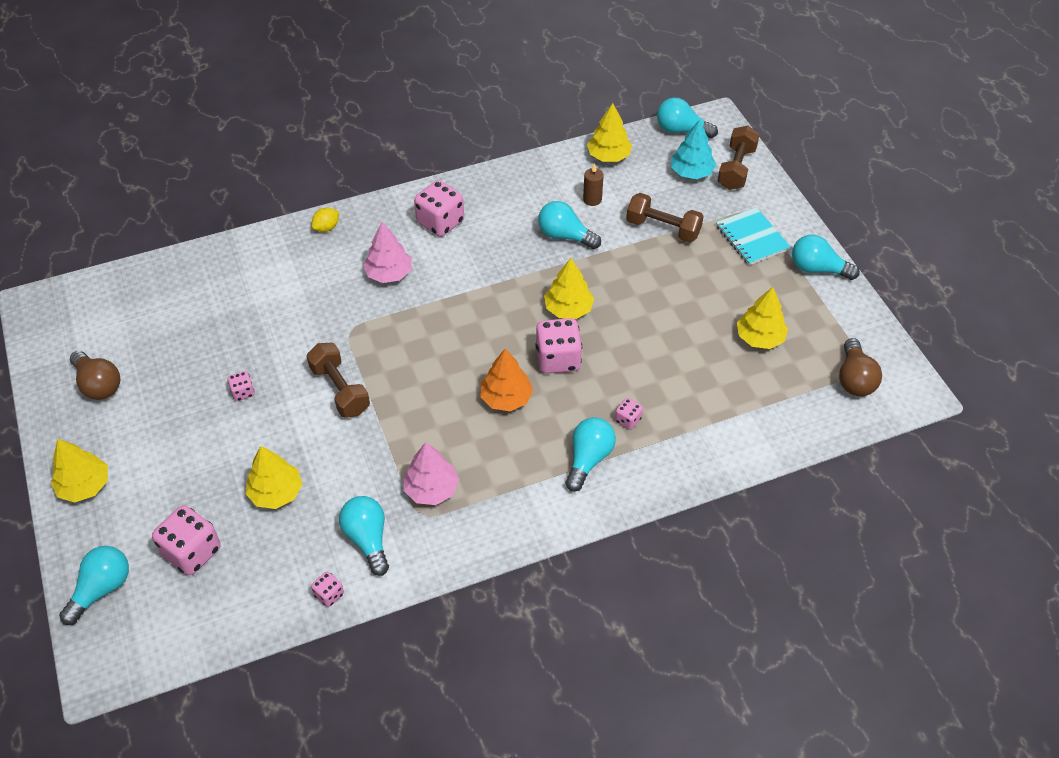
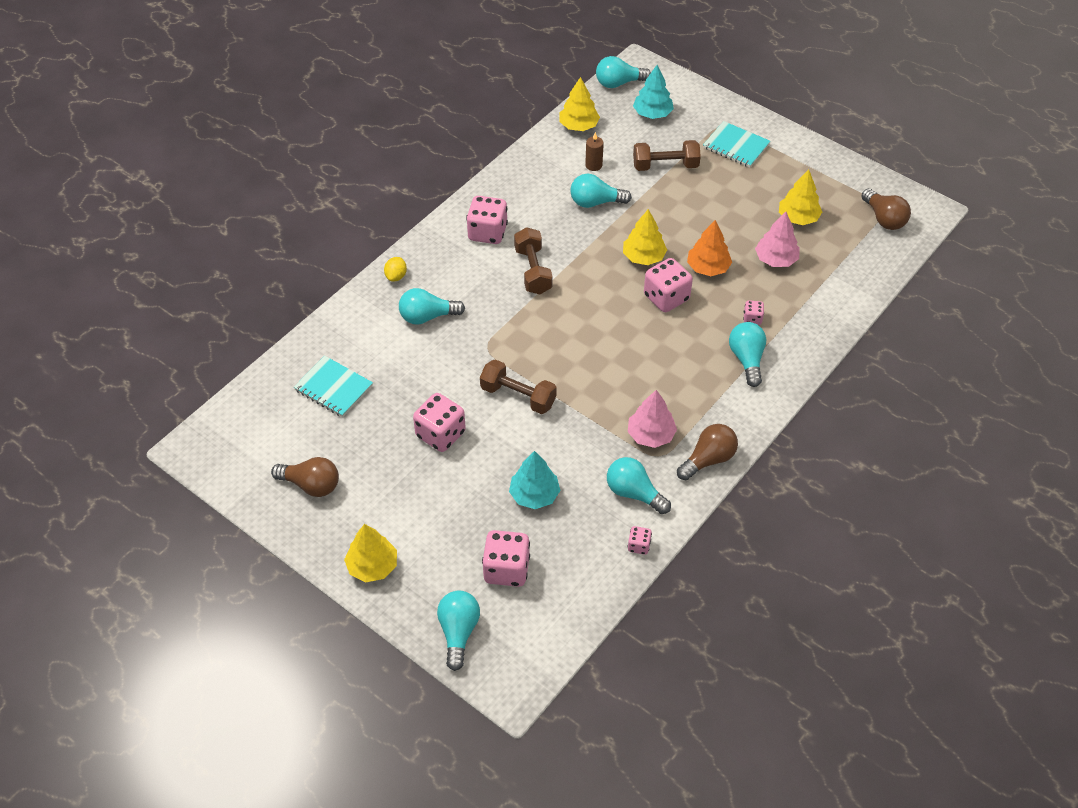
camera: 30 degrees left, 0 degrees up
pink dice [227,371,255,401] -> pink dice [413,393,466,452], size x2.01
yellow tree [245,446,302,509] -> turquoise tree [509,451,560,509]
pink tree [363,222,412,283] -> pink tree moved to [755,212,800,267]
orange tree [480,349,533,411] -> orange tree moved to [687,220,732,276]
brown dumbbell [718,125,760,190] -> brown dumbbell moved to [514,227,553,294]
turquoise light bulb [792,234,860,280] -> turquoise light bulb moved to [399,288,465,325]
none -> turquoise notebook [294,356,373,417]
none -> brown light bulb [677,424,738,480]

